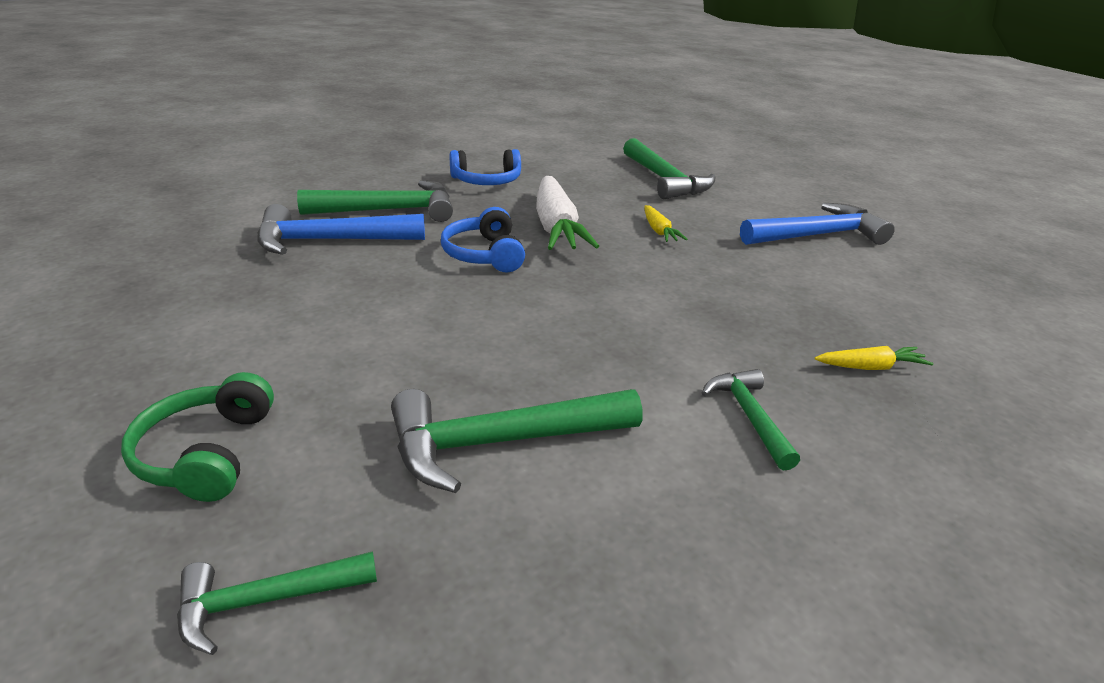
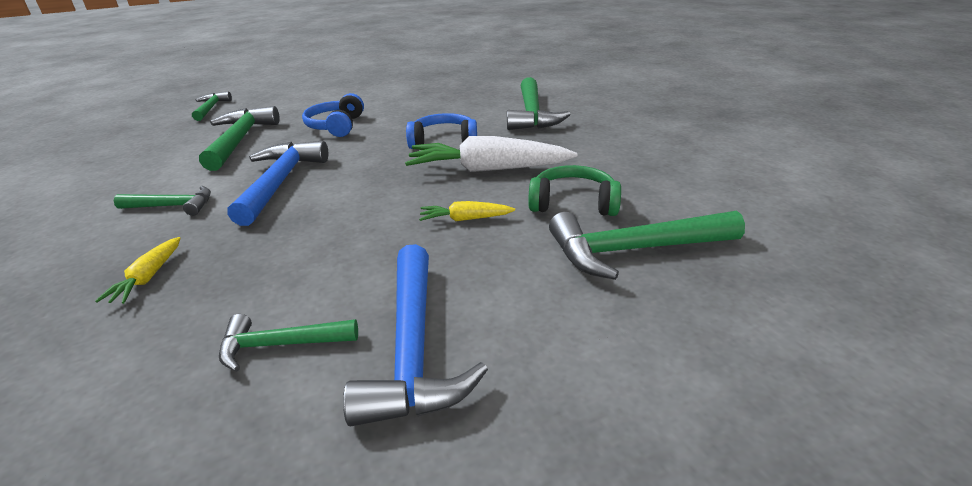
camera: 105 degrees right, 0 degrees up
green headphones [121,372,274,502] -> green headphones moved to [528,165,621,216]
blue hammer [257,204,425,255] -> blue hammer moved to [227,141,328,226]
blue headphones [450,149,521,185] -> blue headphones moved to [302,93,364,137]
none -> green hammer [219,314,358,372]

